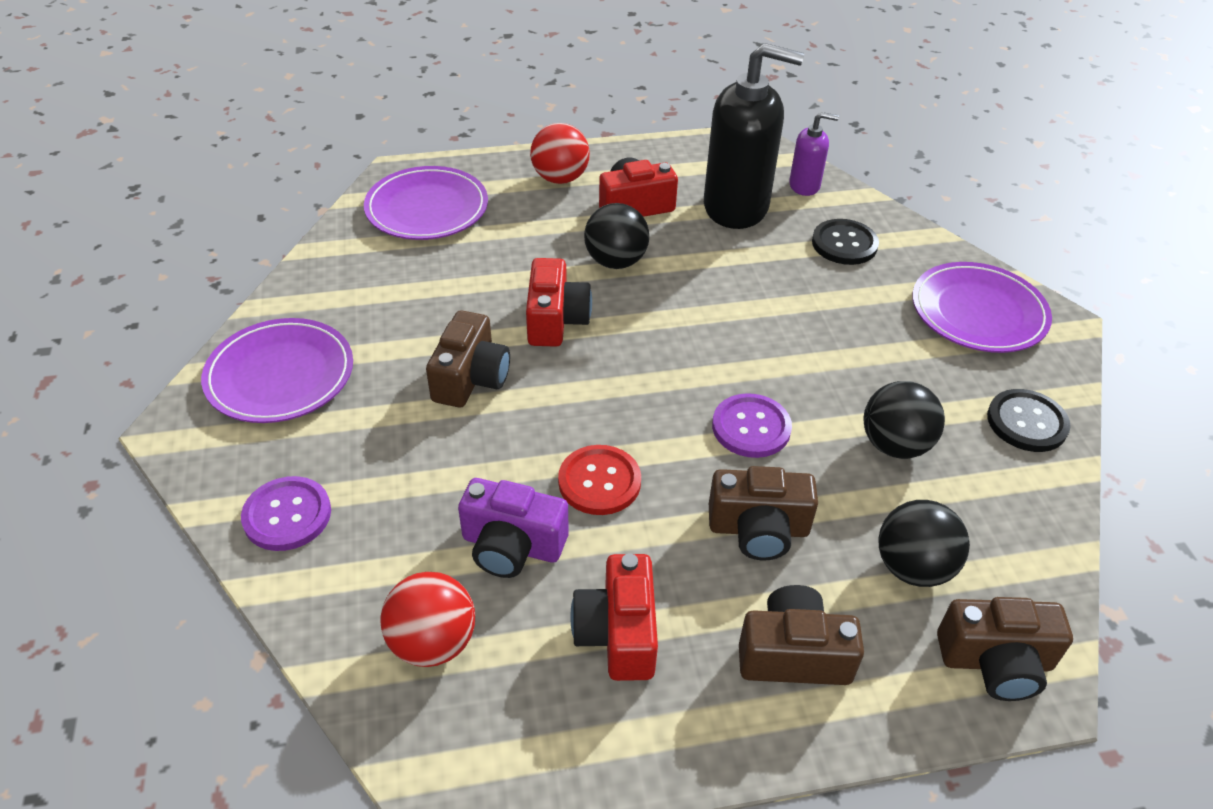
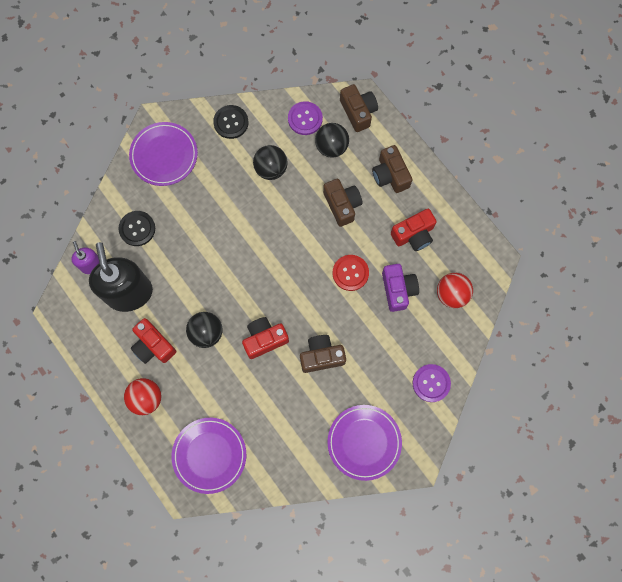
camera: 115 degrees left, 30 degrees up
purple button [712,393,792,458] -> purple button moved to [288,101,323,135]

